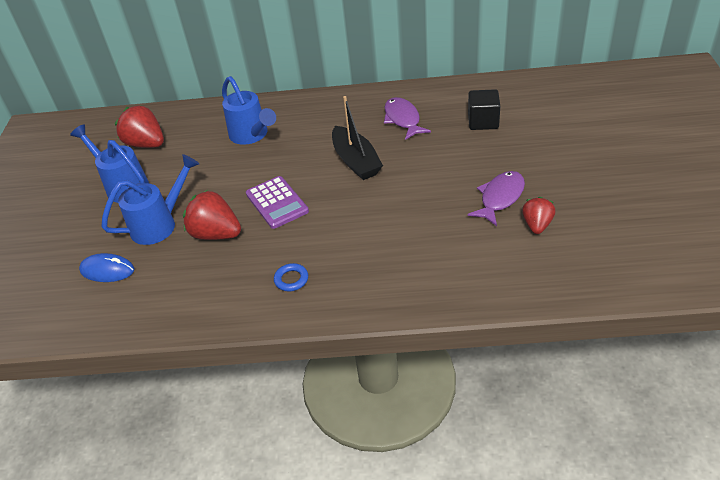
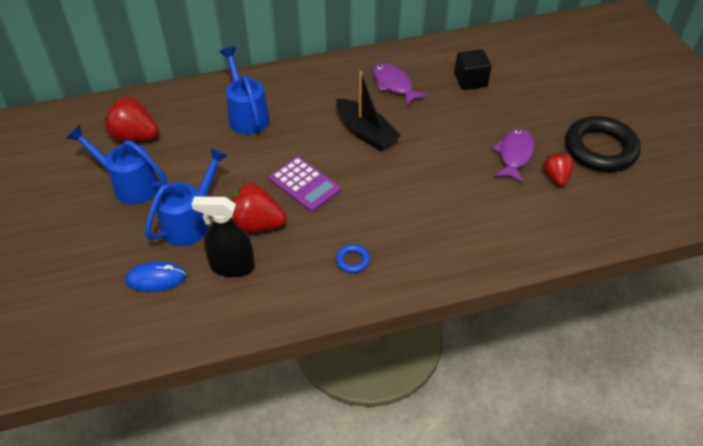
camera: 20 degrees left, 5 degrees up
blue watering can [222,76,276,145] -> blue watering can turned 150 degrees counterclockwise [220,47,270,135]
none -> black spray bottle [191,196,255,277]
none -> black ring [565,116,641,172]

